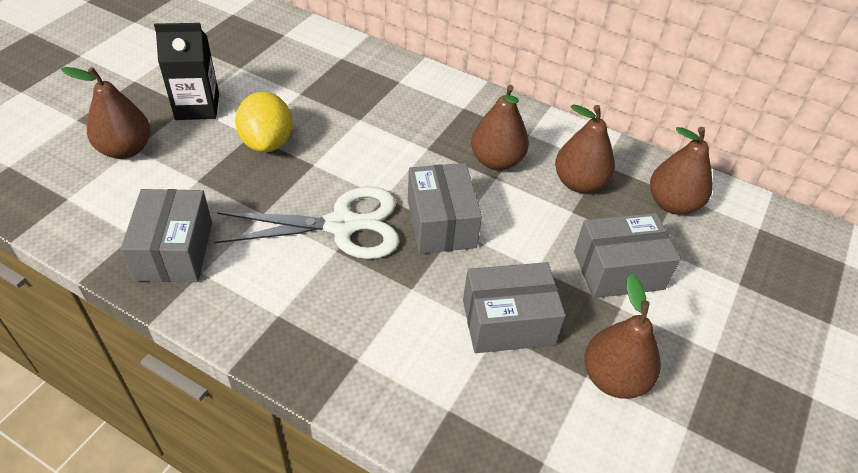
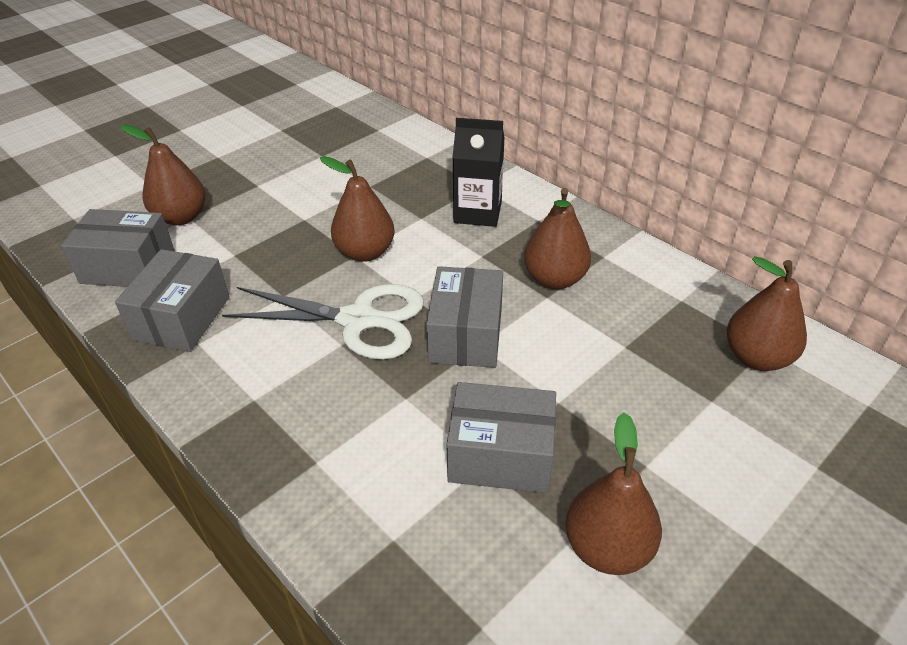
camera: 20 degrees right, 5 degrees down
black carton [154,23,219,120] -> black carton moved to [452,118,505,227]
yellow lemon [235,92,292,152] -> none
brown pear [555,104,615,193] -> brown pear moved to [320,156,395,262]
grey box [574,213,681,298] -> grey box moved to [61,209,175,287]

